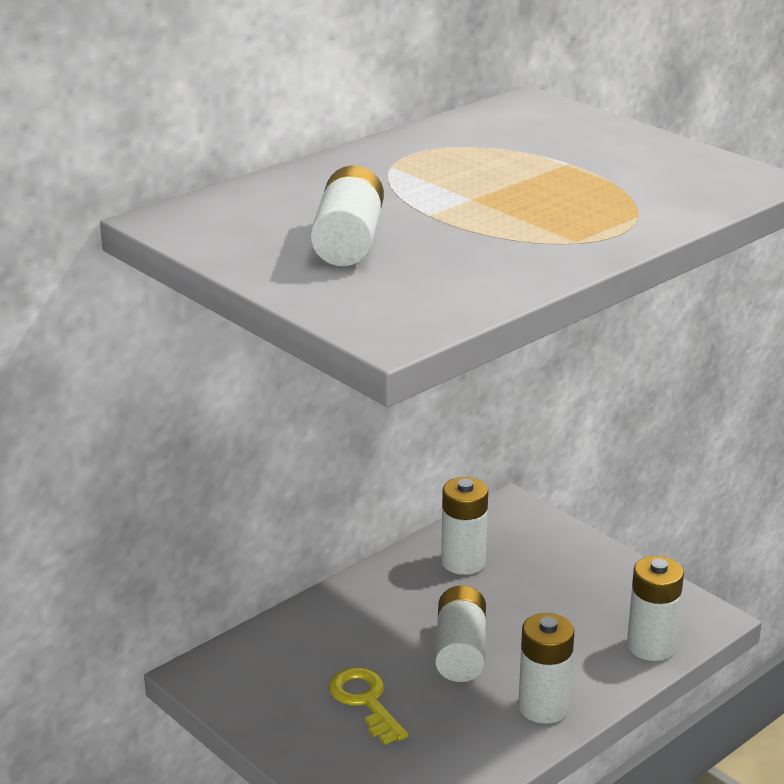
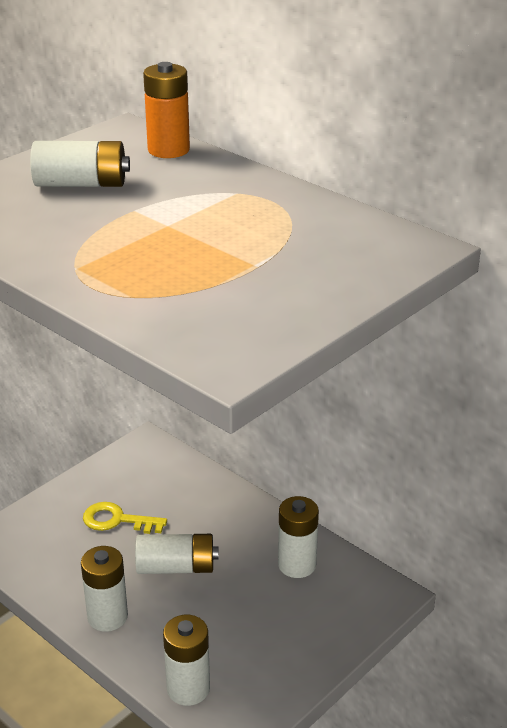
camera: 85 degrees right, 5 degrees up
yellow key [329,667,408,745] -> yellow key turned 135 degrees counterclockwise [83,502,167,534]
none -> orange battery [143,62,190,158]

